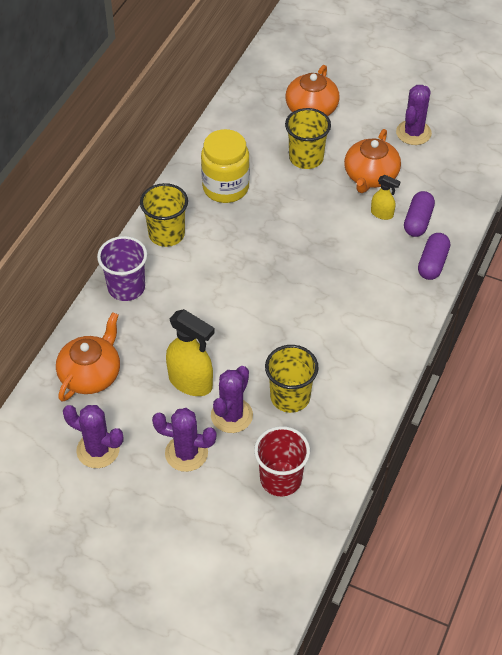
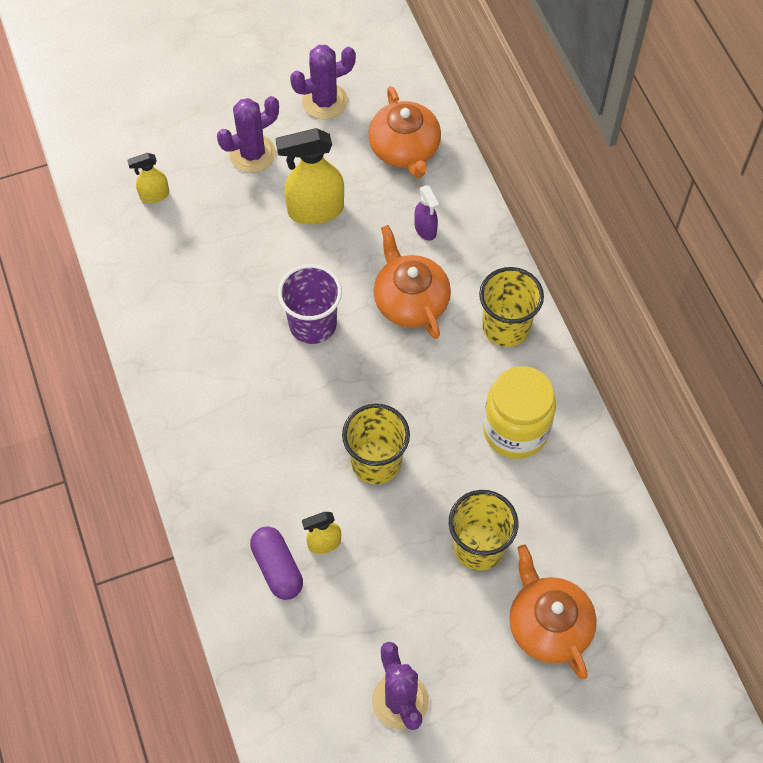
camera: 135 degrees right, 10 degrees up
purple cup [97,236,147,301] -> purple cup moved to [278,264,342,344]
purple cactus [211,366,253,433] -> none
red cup [254,426,310,496] -> yellow spray bottle [127,153,169,203]
yellow cup [265,345,319,413] -> yellow cup moved to [342,404,410,484]
orange teapot [344,129,401,193] -> orange teapot moved to [373,225,451,339]
purple capsule [418,233,450,280] -> none
none -> purple spray bottle [414,185,439,241]

